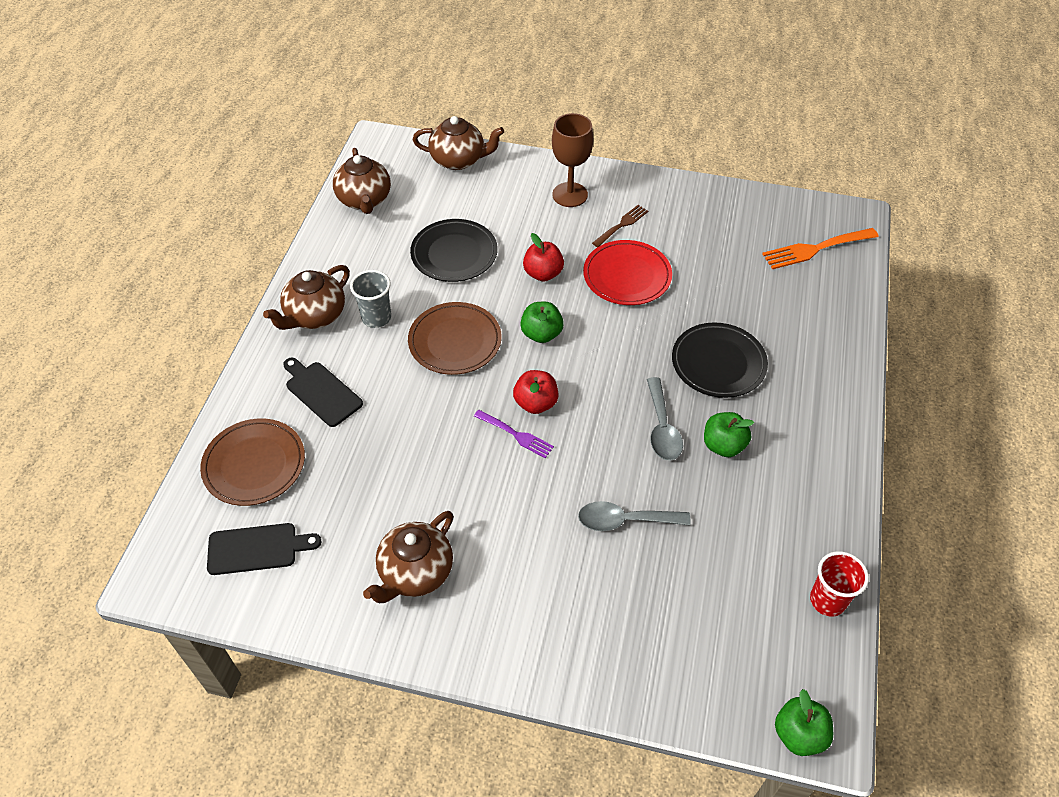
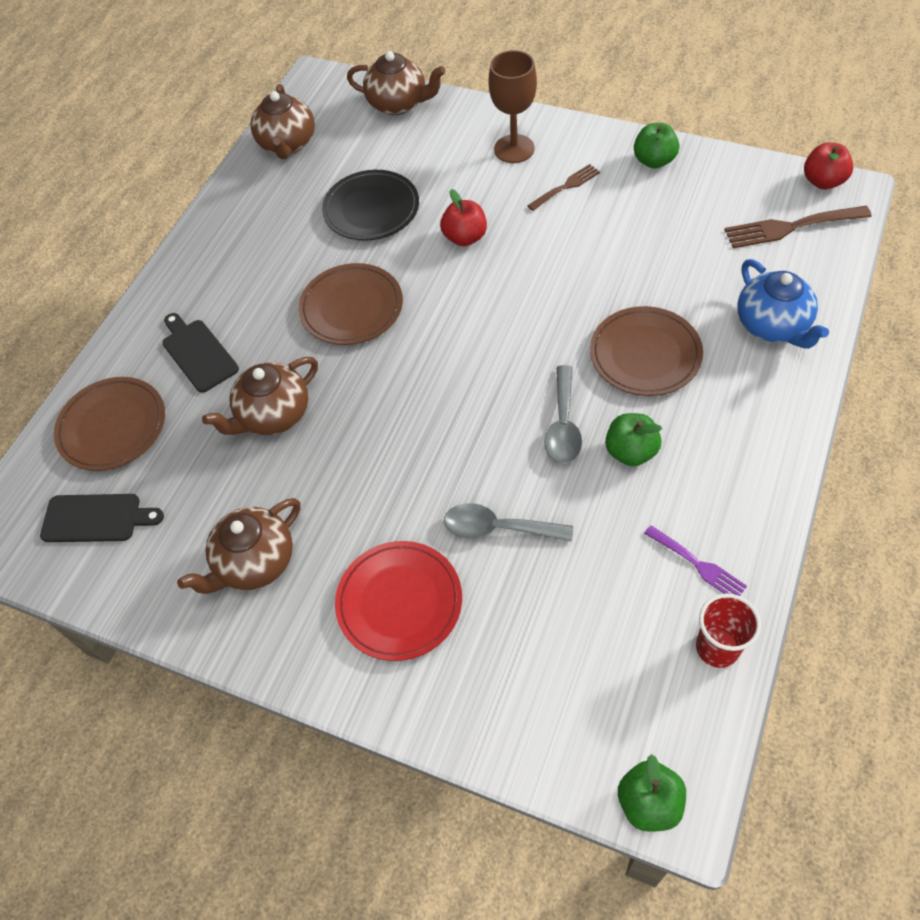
camera: 15 degrees right, 5 degrees up
brown teapot [263,265,350,330] -> brown teapot moved to [202,357,318,435]
grey cup [350,270,391,328] -> none
purple fork [474,410,554,458] -> purple fork moved to [644,525,747,596]
red apple [513,370,559,414] -> red apple moved to [804,142,853,189]
green apple [520,302,564,343] -> green apple moved to [634,123,680,169]
red plate [583,240,672,305] -> red plate moved to [335,541,462,661]
black plate [672,322,768,398] -> brown plate [590,306,703,396]
orange fork [762,228,879,269] -> brown fork [725,206,872,248]
none -> blue teapot [737,259,829,349]

